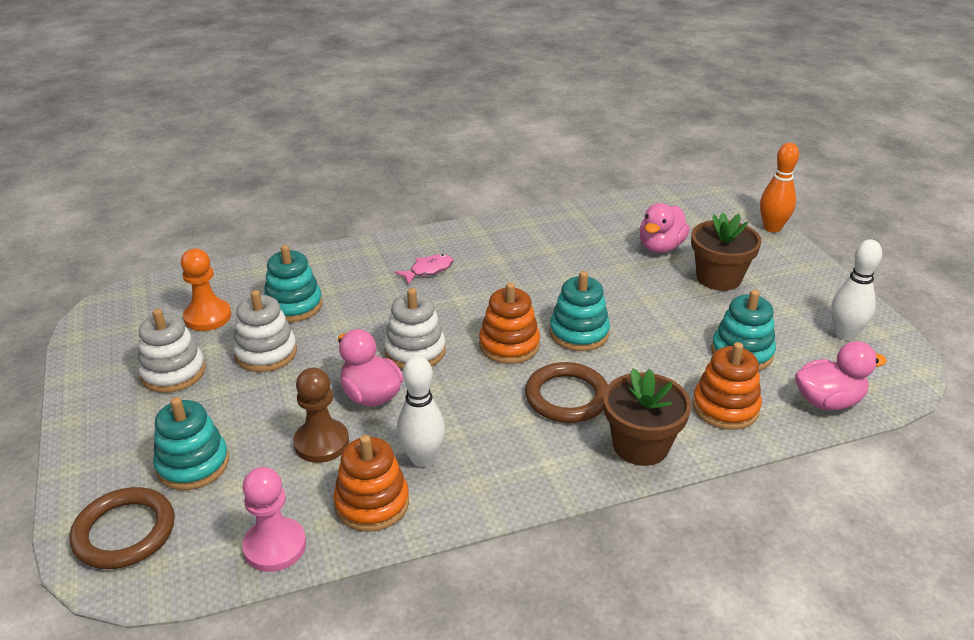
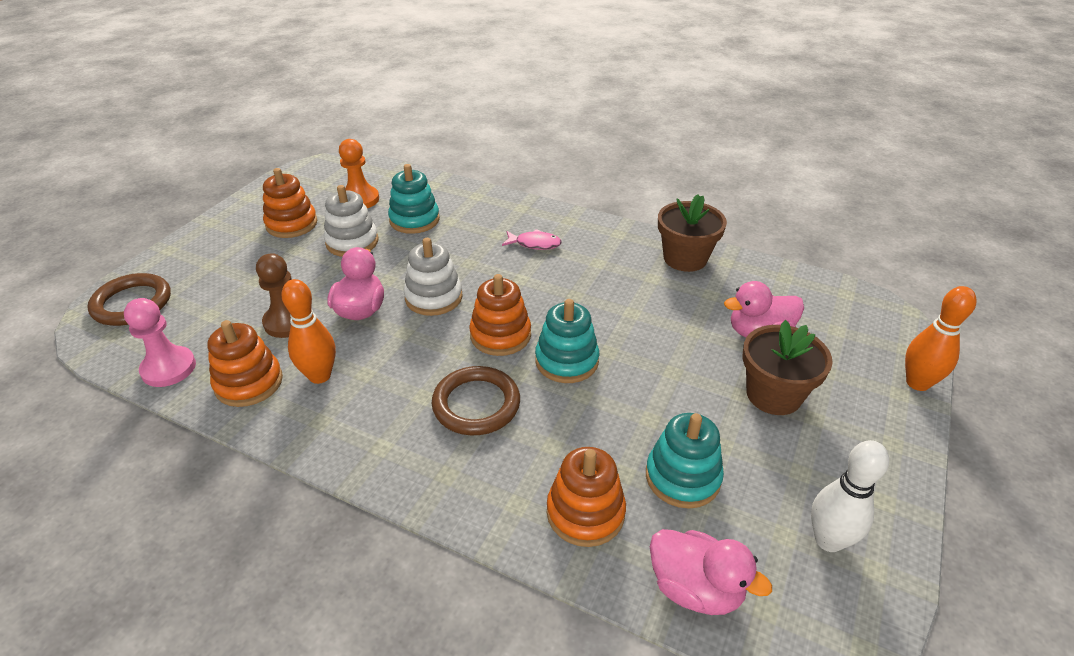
camera: 45 degrees right, 5 degrees up
white stacking toy [138,309,206,393] -> orange stacking toy [263,168,317,238]
turquoise stacking toy [153,397,229,490] -> none
white bowling pin [397,356,445,467] -> orange bowling pin [281,279,336,384]
brown flower pot [603,368,692,466] -> brown flower pot moved to [658,194,727,272]

